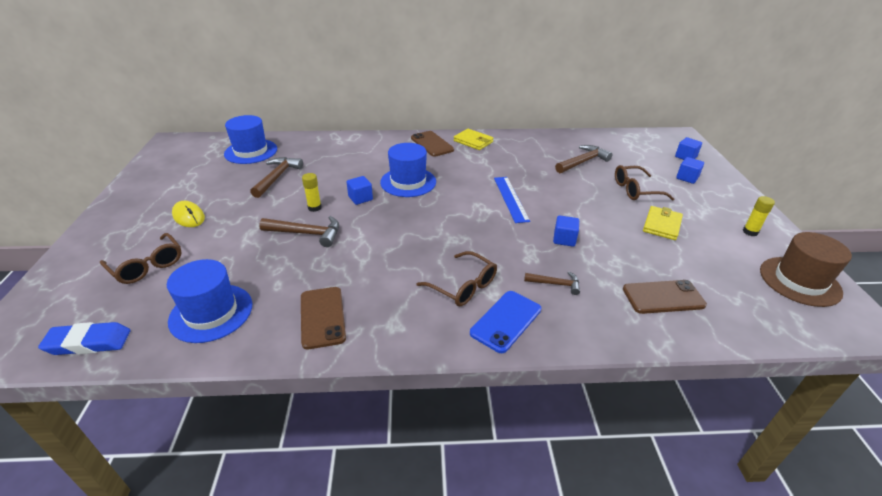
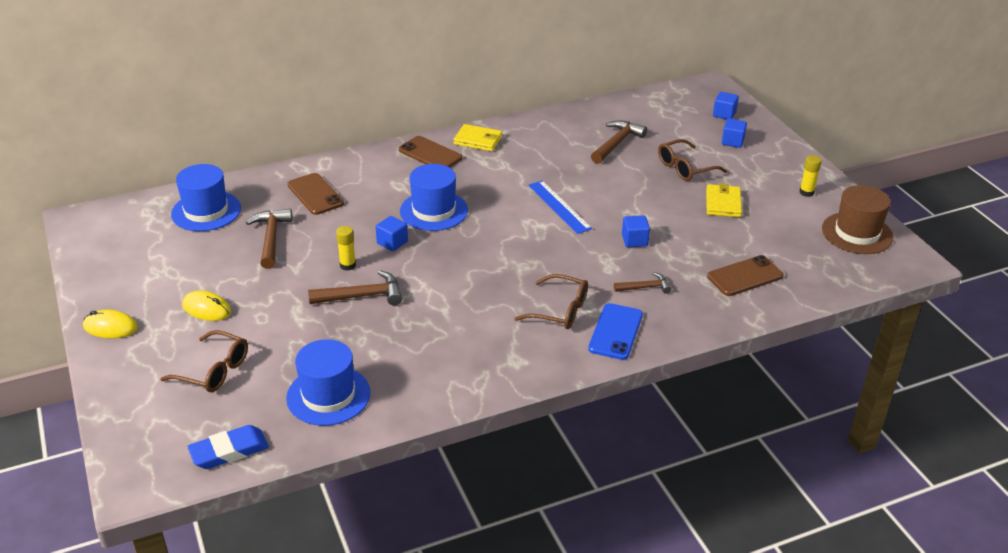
camera: 20 degrees left, 0 degrees up
brown phone [301,287,346,349] -> brown phone moved to [287,173,344,215]
none -> yellow mouse [83,310,138,338]

